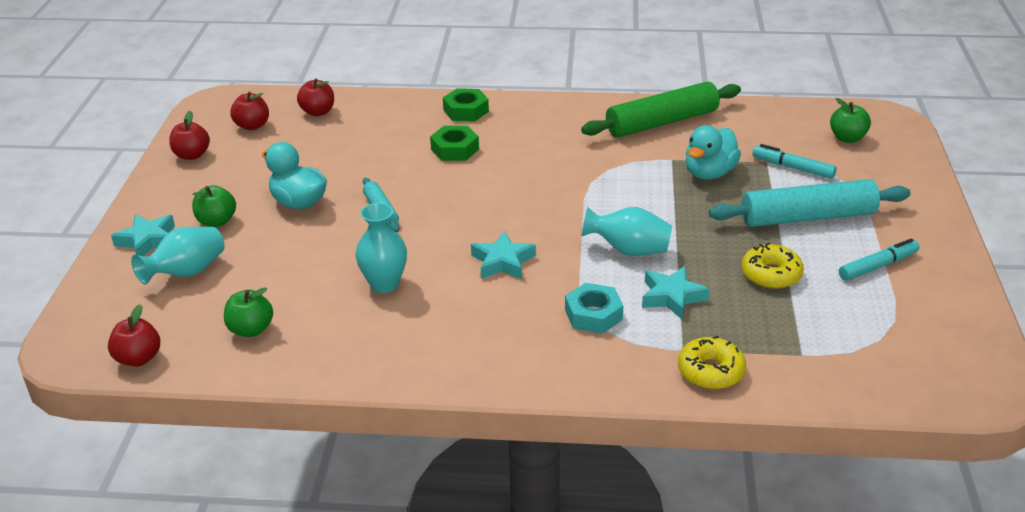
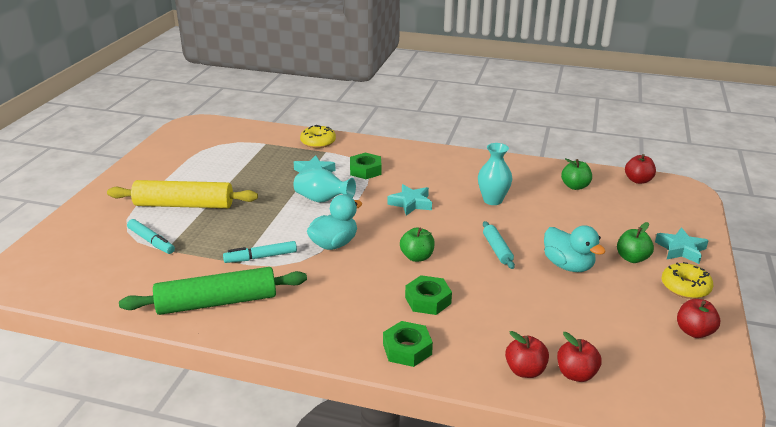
camera: 170 degrees left, 5 degrees down
turquoise vase [131,227,225,285] -> none
red apple [230,92,269,130] -> red apple moved to [505,331,549,378]
turquoise nut [565,283,623,334] -> green nut [350,153,382,179]
turquoise duck [686,125,741,179] -> turquoise duck moved to [307,194,362,250]
turquoise rolling pin [709,179,911,227] -> yellow rolling pin [107,180,258,208]
yellow donut [742,242,804,289] -> yellow donut moved to [662,262,713,299]
green apple [830,98,871,143] -> green apple moved to [400,228,435,262]
turquoise marker [839,239,920,281] -> turquoise marker moved to [223,241,297,263]

